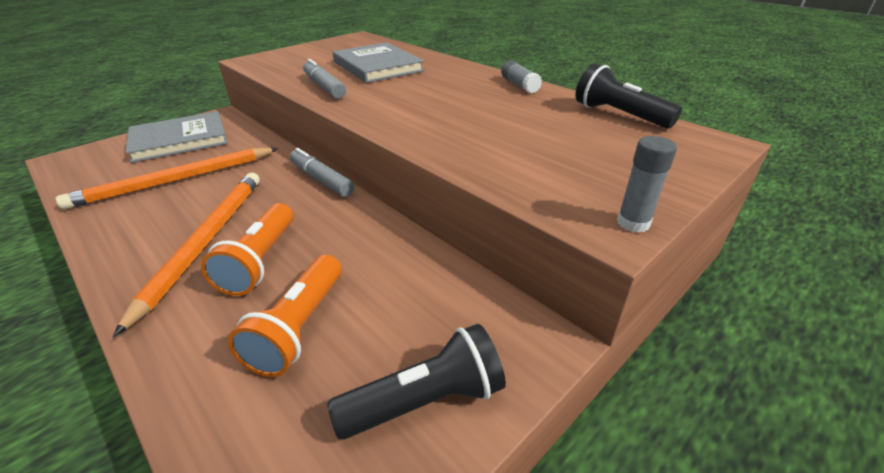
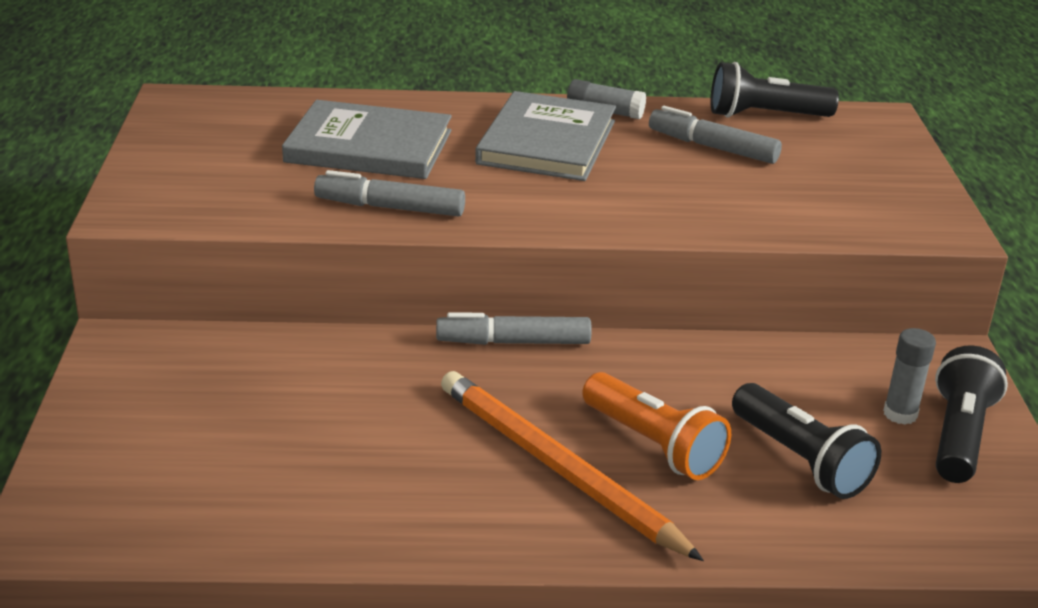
camera: 50 degrees left, 5 degrees down
orange pencil [56,147,279,209] -> none
grey book [125,111,228,163] -> grey book moved to [475,91,616,181]
orange flashlight [228,255,342,377] -> black flashlight [732,383,881,499]
grey glue stick [617,136,677,233] -> grey glue stick moved to [883,328,936,425]
none -> grey marker [649,106,782,164]

